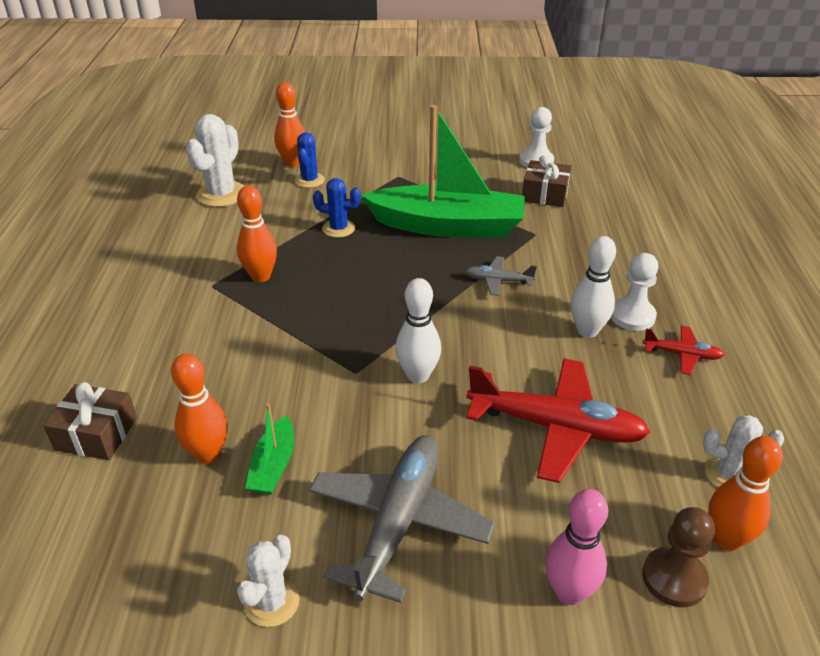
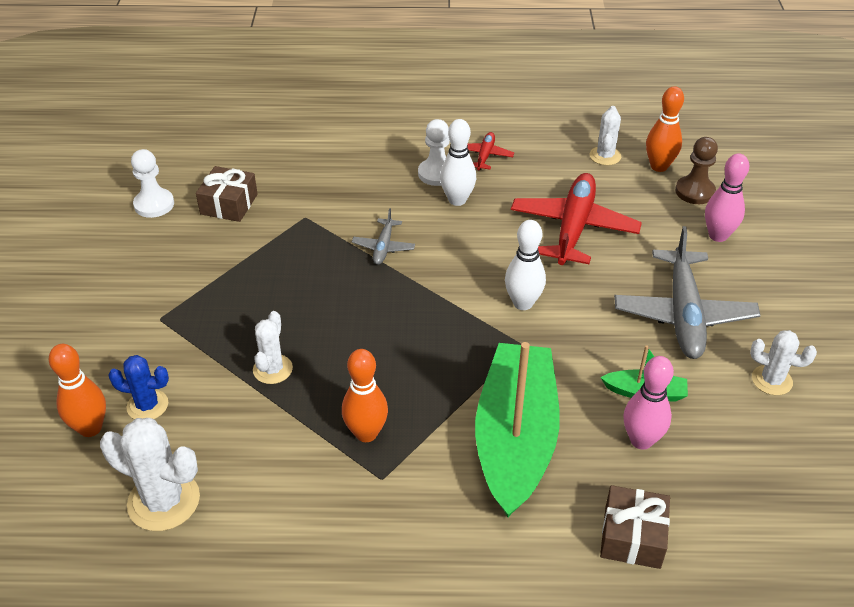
camera: 90 degrees left, 5 degrees up
orange bowling pin [171,353,228,464] -> pink bowling pin [623,356,674,450]
grey plane [309,435,495,603] -> grey plane turned 105 degrees counterclockwise [614,226,761,359]
blue cactus [313,178,361,238] -> white cactus [253,311,293,384]
green boat [361,105,525,238] -> green boat moved to [475,342,559,517]

